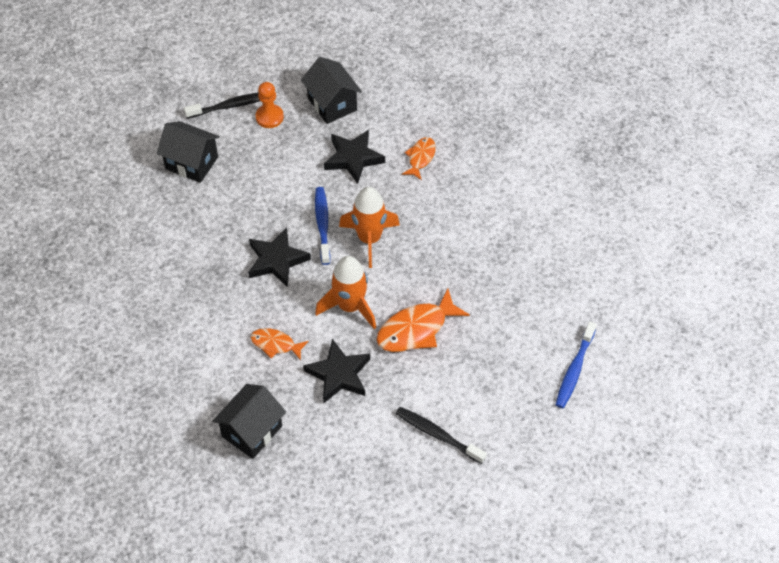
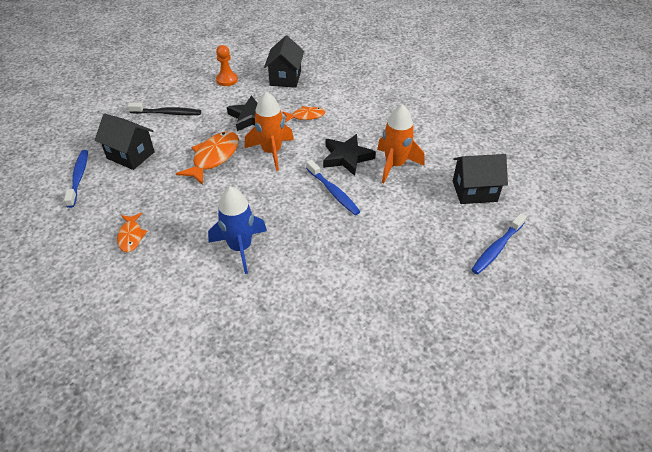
camera: 150 degrees right, 10 degrees down
black toothbrush [184,92,260,119] -> blue toothbrush [471,213,526,275]
orange pawn [255,82,284,128] -> orange pawn moved to [216,45,238,86]
black house [301,57,362,124] -> black house moved to [95,114,155,170]
black star [324,130,385,184] -> none
orange rocket [339,187,400,268] -> orange rocket moved to [377,104,425,183]
orange fish [402,137,436,180] -> orange fish moved to [117,213,147,252]
none -> blue rocket [208,187,267,274]

